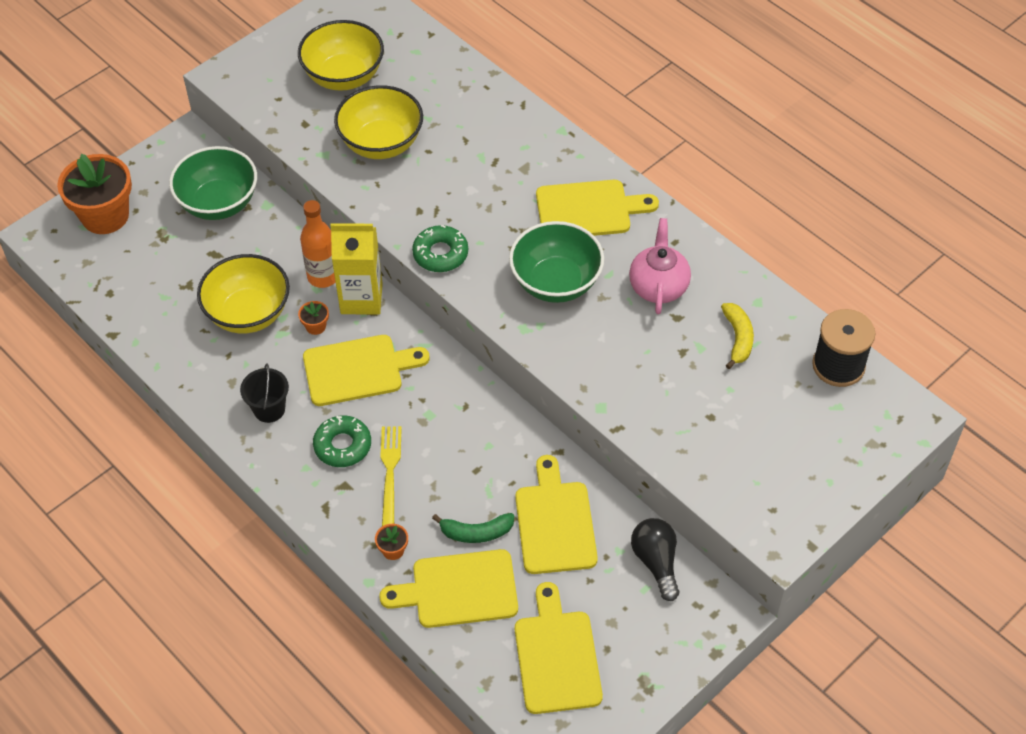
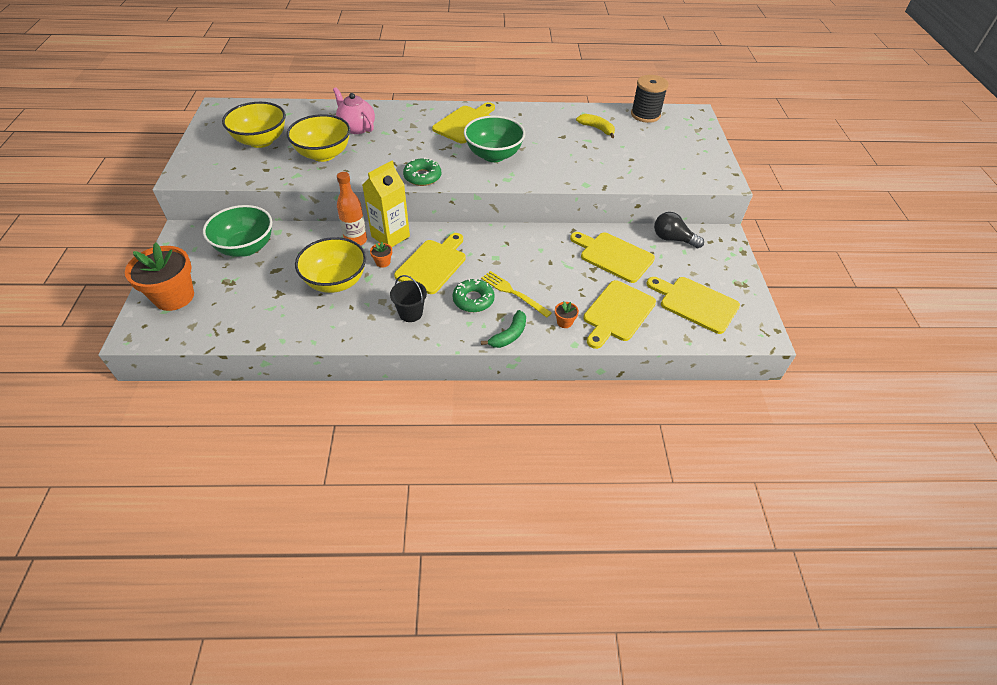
camera: 50 degrees left, 5 degrees down
green banana [432,513,514,543] -> green banana moved to [481,310,526,348]
pink teapot [629,218,691,314] -> pink teapot moved to [333,87,375,134]

